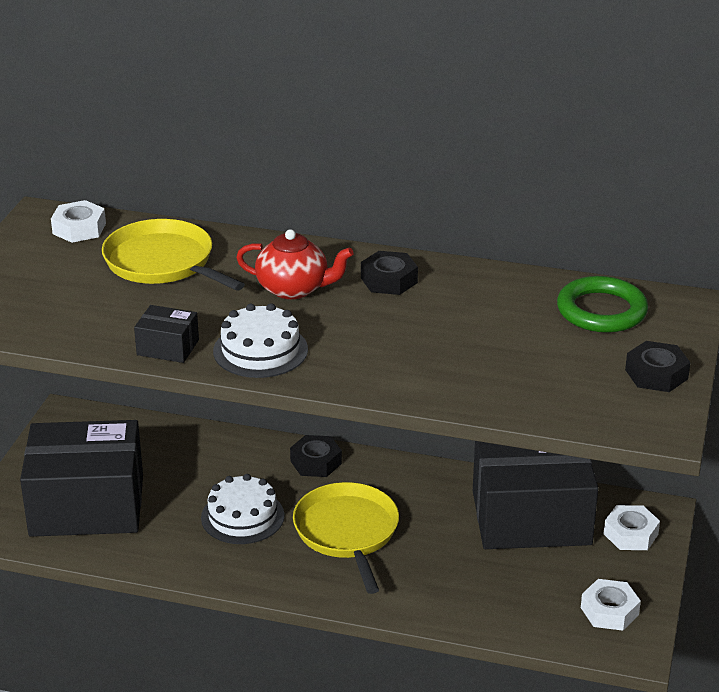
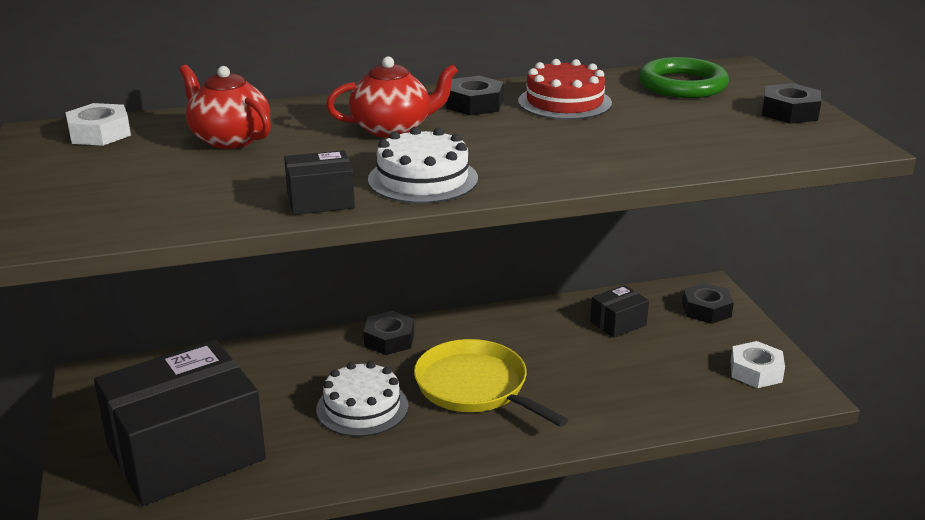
camera: 30 degrees left, 5 degrees down
yellow pan [102,219,245,291] -> red teapot [179,65,271,149]
black box [473,441,599,549] -> black box [590,285,649,338], size x0.41
white nut [603,505,660,550] -> black nut [682,283,734,324]
none -> red cake [518,59,612,120]

